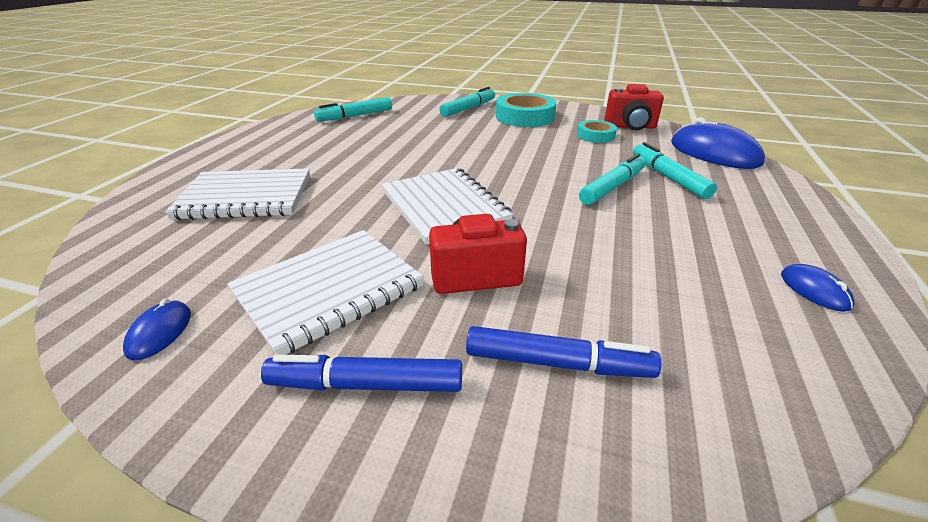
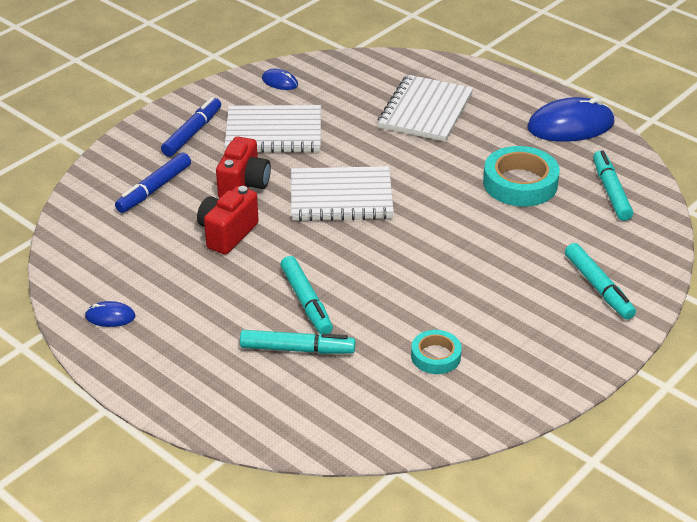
camera: 115 degrees right, 5 degrees up
white notebook [227,230,424,355] -> white notebook turned 75 degrees counterclockwise [224,105,321,153]
turquoise tape [496,93,556,127] -> turquoise tape moved to [483,146,560,206]
red camera [605,84,664,130] -> red camera moved to [197,186,259,255]
blue mouse [671,118,765,169] -> blue mouse moved to [527,97,615,142]

